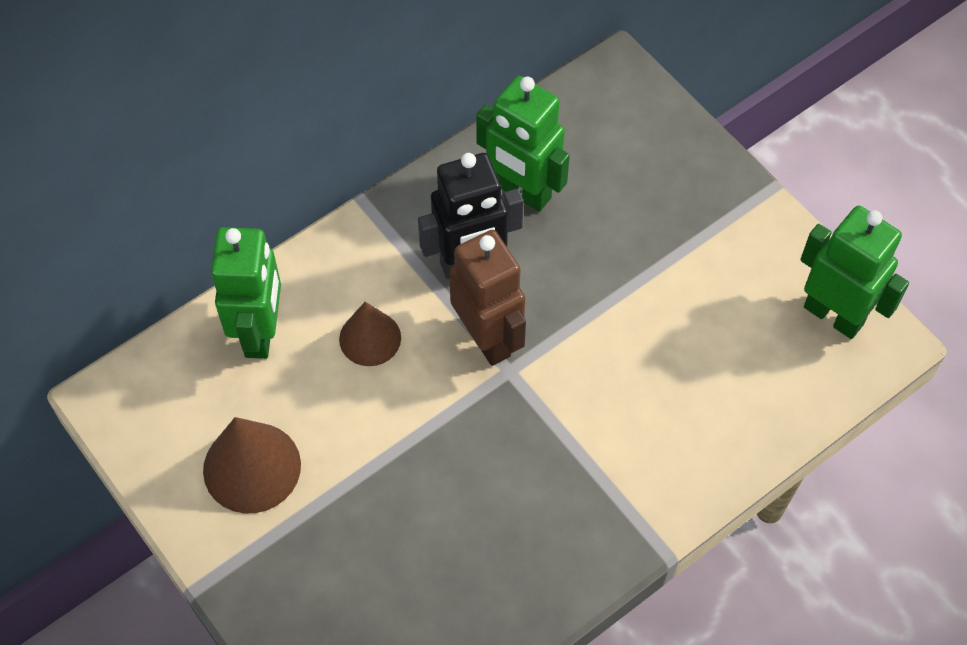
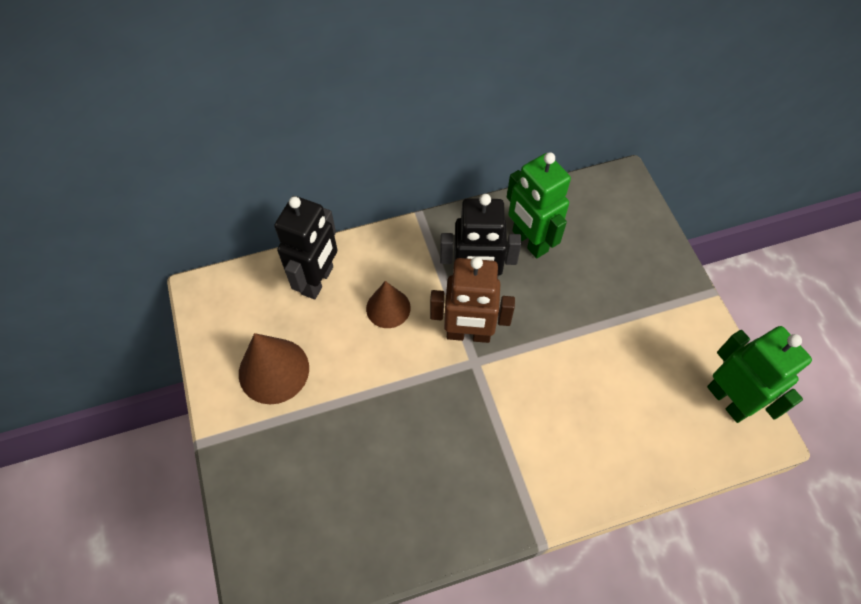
camera: 20 degrees right, 0 degrees up
green robot [211,227,281,359] -> black robot [274,196,338,299]
brown robot [449,230,526,366] -> brown robot turned 105 degrees clockwise [430,257,515,343]

